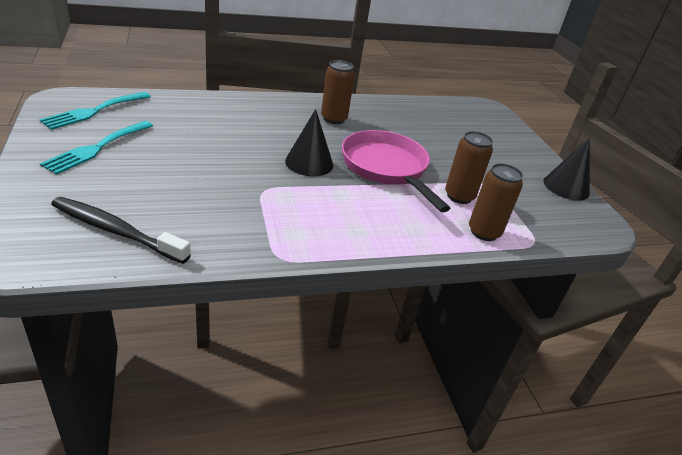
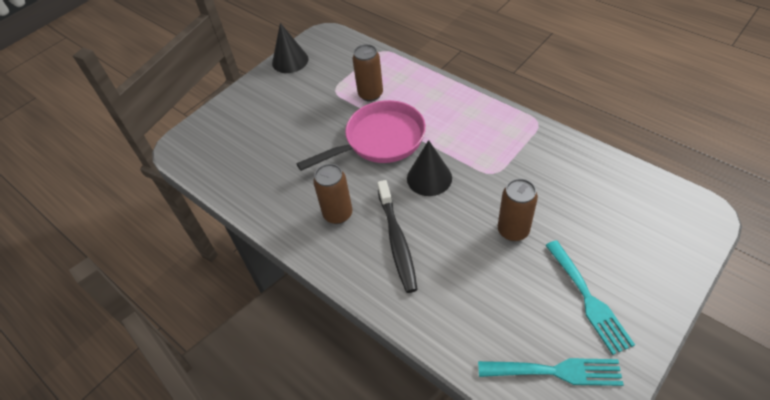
camera: 115 degrees left, 15 degrees up
turquoise fork [40,121,153,175] -> turquoise fork turned 75 degrees clockwise [545,240,635,355]
black toothbrush [51,197,191,264] -> black toothbrush moved to [377,180,418,293]
pink pan [342,130,450,212] -> pink pan turned 150 degrees counterclockwise [296,100,426,171]
brown can [469,163,523,241] -> brown can moved to [498,179,538,241]

